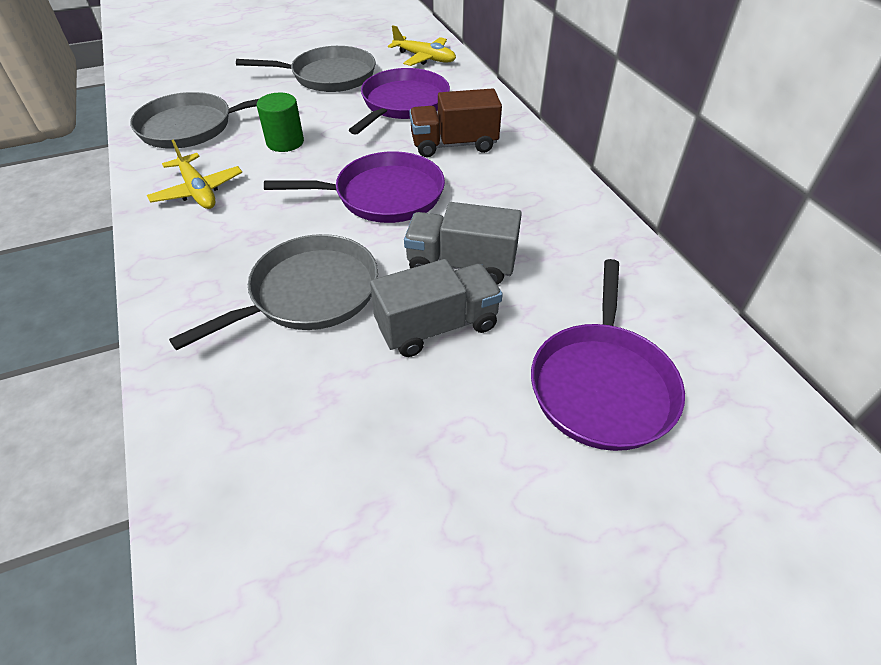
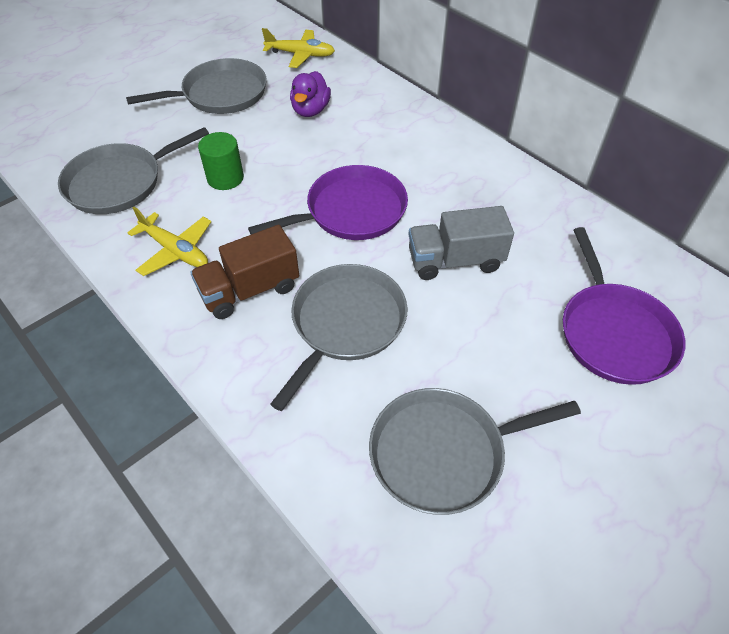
camera: 20 degrees left, 5 degrees up
purple pan [349,68,450,135] -> purple duck [290,71,331,117]
grey truck [370,259,503,357] -> none
brown truck [409,88,502,157] -> brown truck moved to [190,225,299,319]
none -> grey pan [369,388,581,515]

